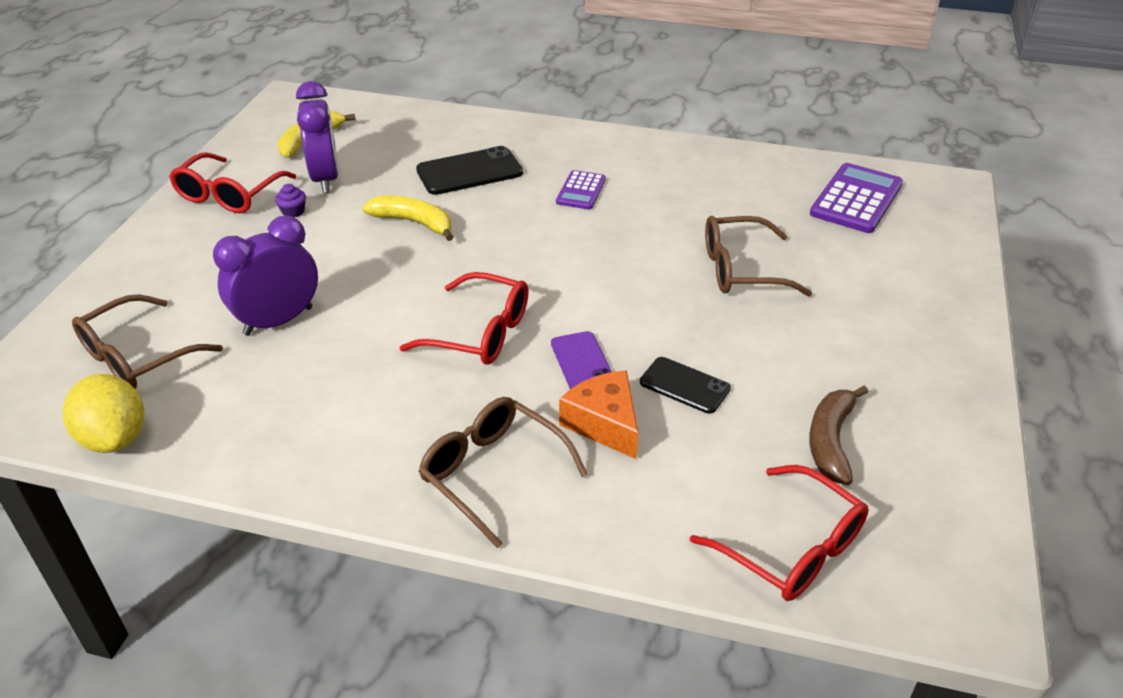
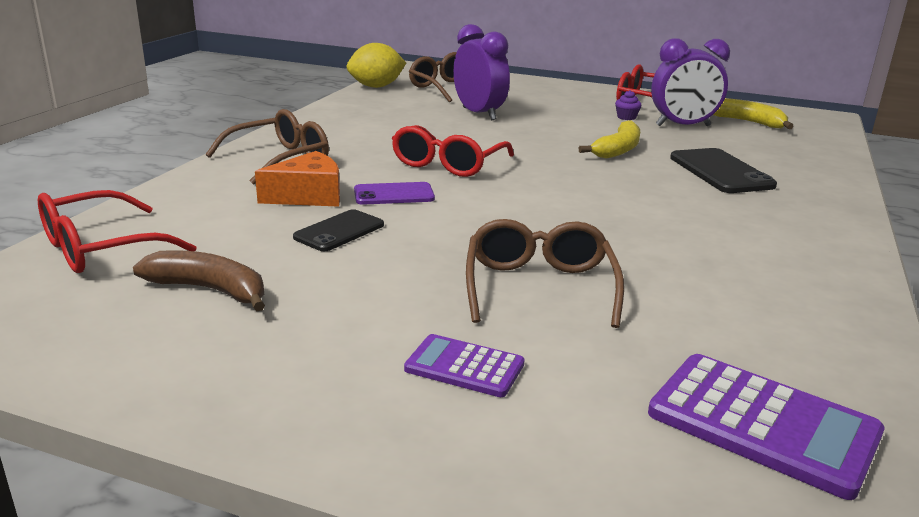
camera: 95 degrees right, 15 degrees down
purple calculator [556,170,606,209] -> purple calculator moved to [404,334,525,397]

